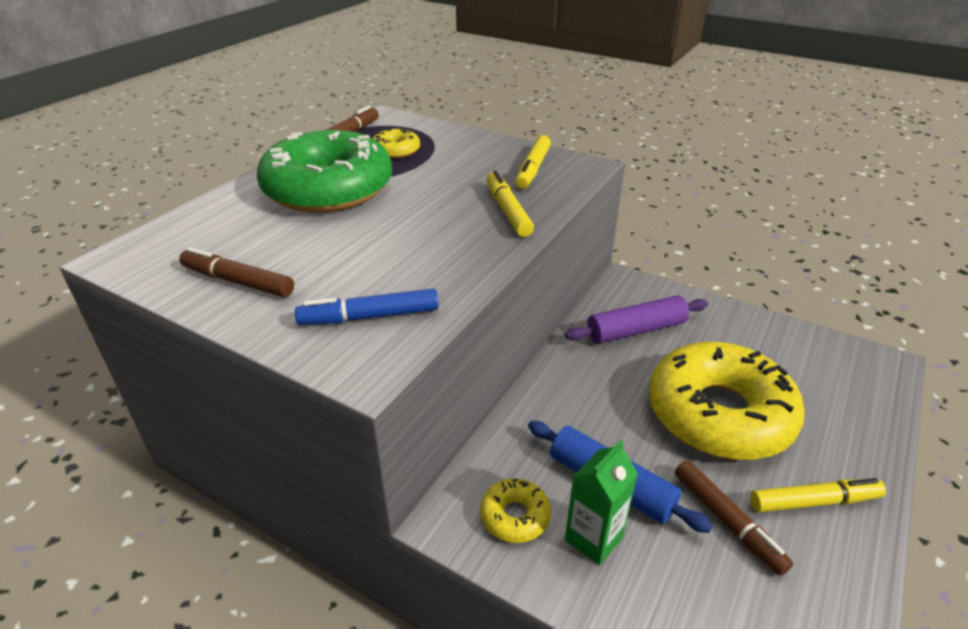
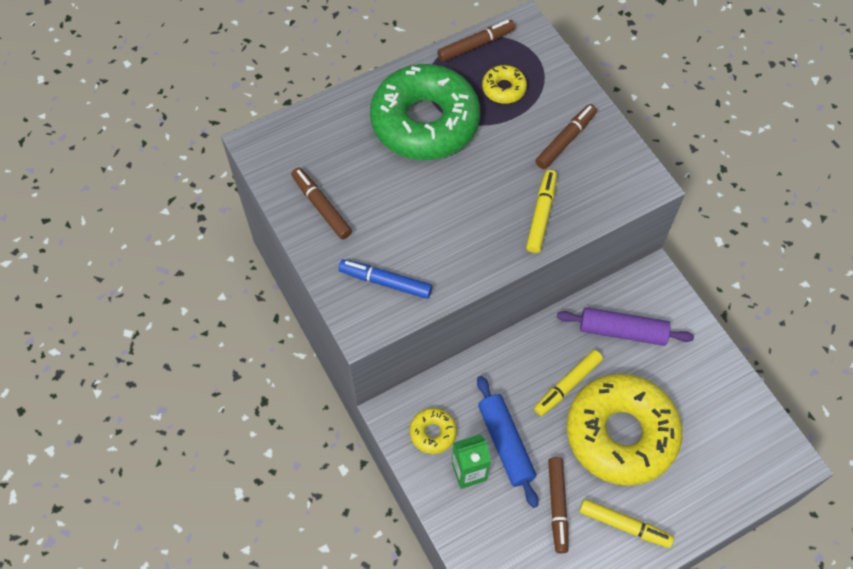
camera: 30 degrees right, 25 degrees up
yellow marker [515,135,551,189] -> yellow marker moved to [534,350,603,416]
none -> brown marker [535,104,597,169]

